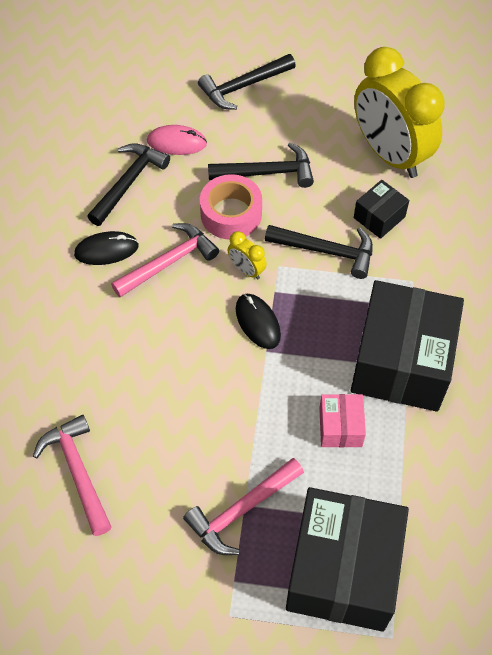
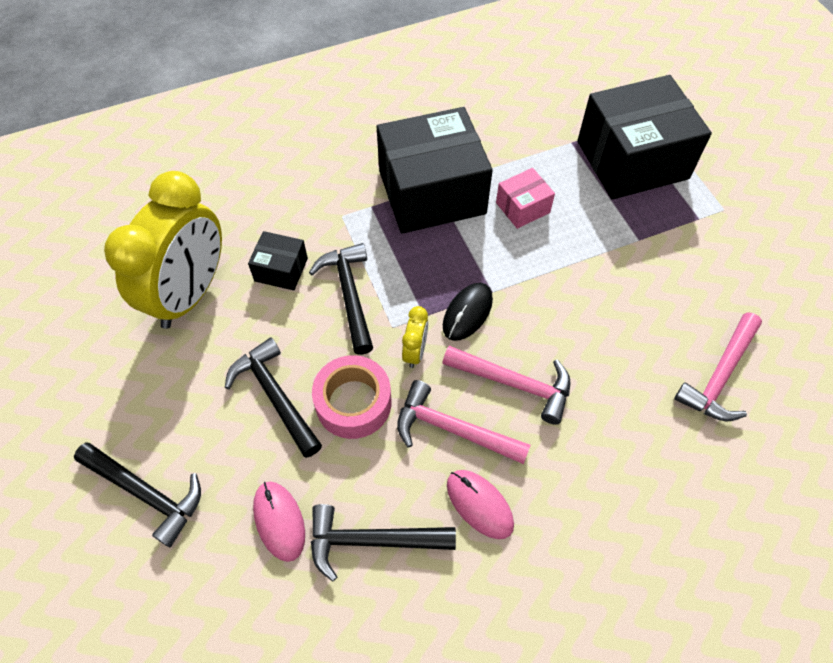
camera: 120 degrees left, 0 degrees up
black mouse [74,231,139,265] -> pink mouse [447,470,514,539]
pink hammer [183,458,304,555] -> pink hammer moved to [442,346,571,425]

